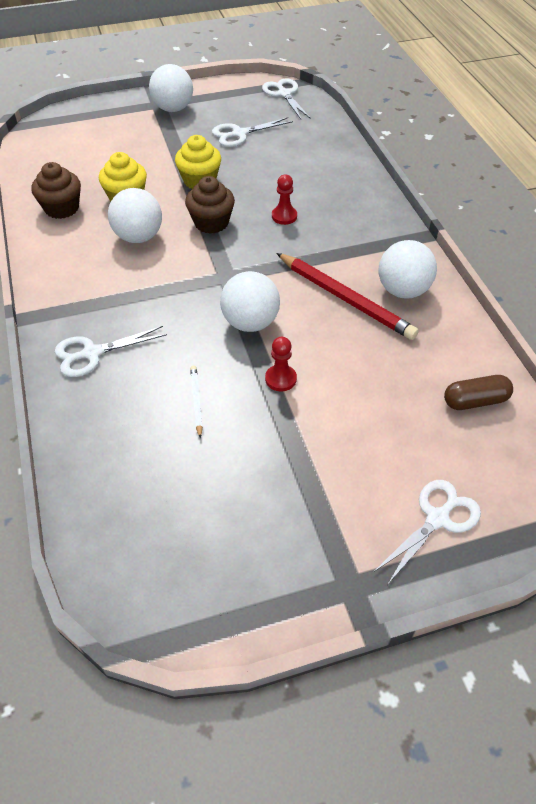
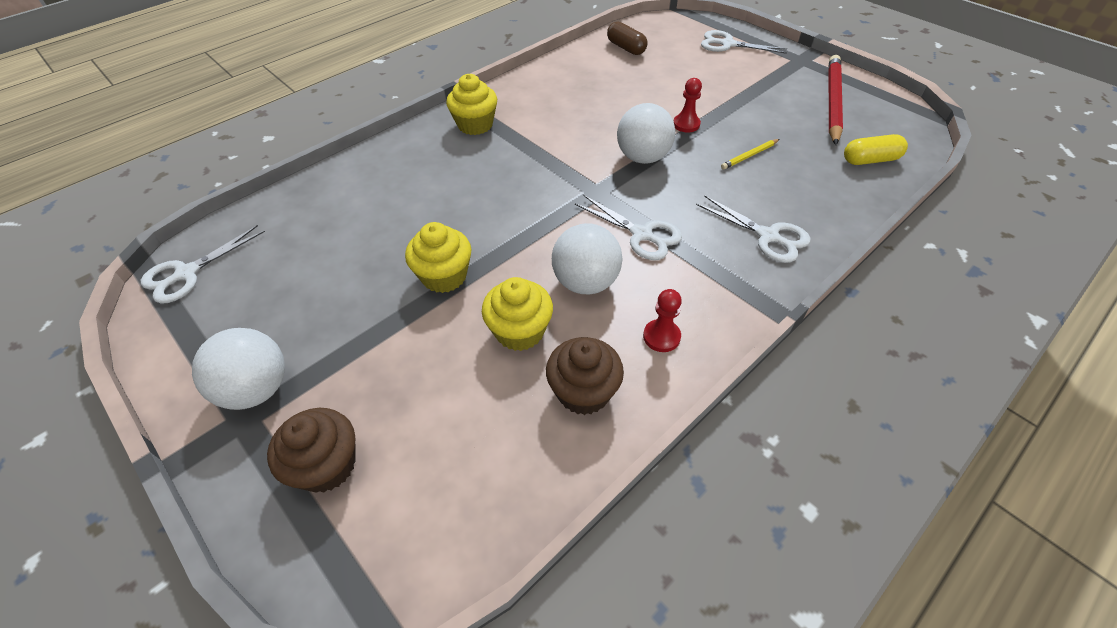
camera: 115 degrees left, 0 degrees up
brown cupcake [185,176,235,234] -> brown cupcake moved to [267,408,356,493]
white pencil [190,366,203,439] -> yellow pencil [721,139,780,170]
white scissors [212,117,293,147] -> white scissors moved to [575,195,682,260]
red pawn [272,174,297,225] -> red pawn moved to [643,289,682,352]
red pencil [276,253,419,340] -> red pencil moved to [829,55,843,145]
white ball [379,240,437,299] -> none
none -> yellow cupcake [446,74,497,135]
none -> yellow capsule [844,134,908,165]

